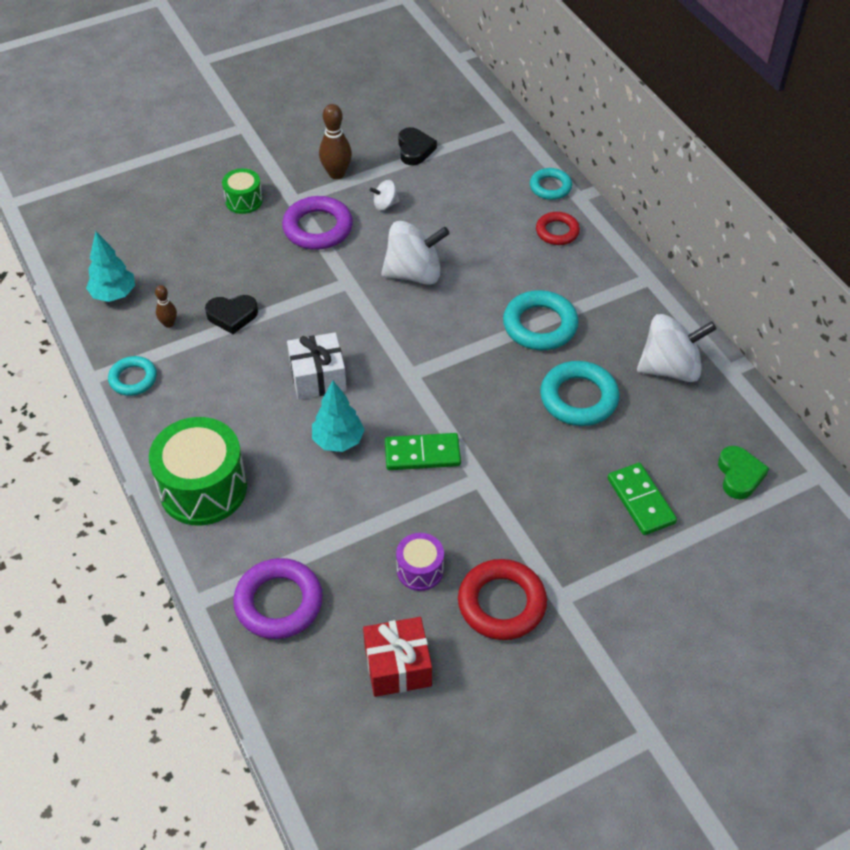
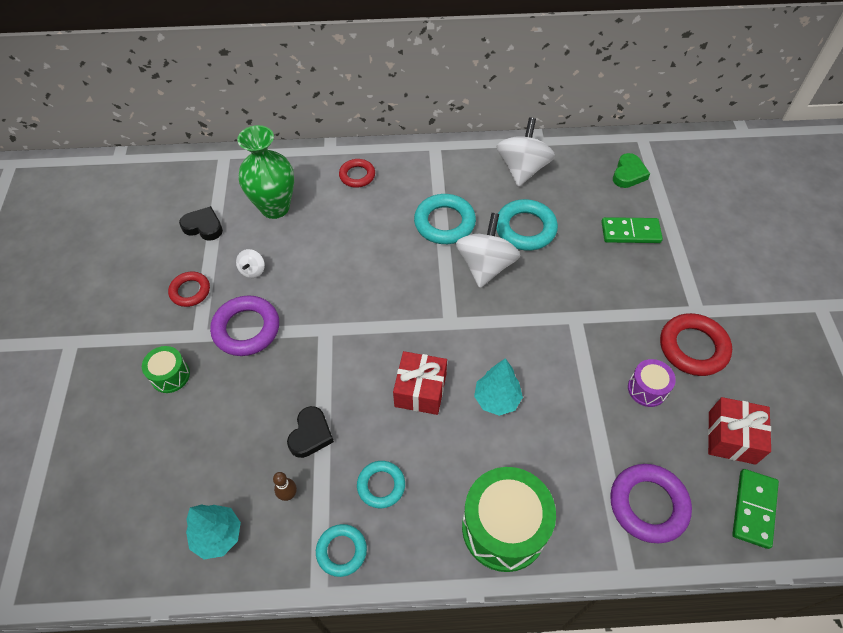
camera: 65 degrees left, 5 degrees up
white gift [287,332,347,400] -> red gift [393,351,447,415]
brown bowling pin [319,104,352,179] -> red ring [168,272,210,307]
white spinning top [381,221,450,285] -> white spinning top moved to [456,213,520,288]
green domino [385,433,461,470] -> green domino moved to [732,469,779,549]
turquoise ring [530,168,572,200] -> turquoise ring moved to [357,461,405,508]
green heart [718,446,769,499] -> green heart turned 90 degrees clockwise [613,153,650,188]
none -> green vase [237,125,294,219]

